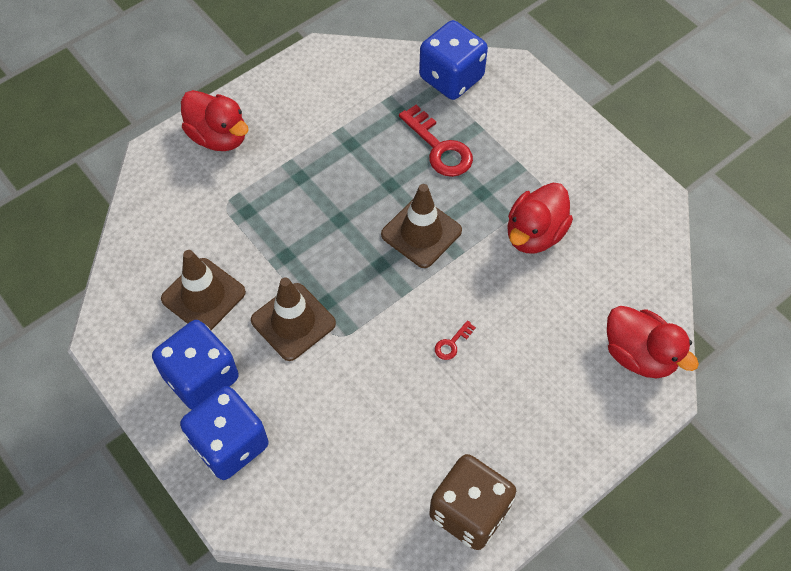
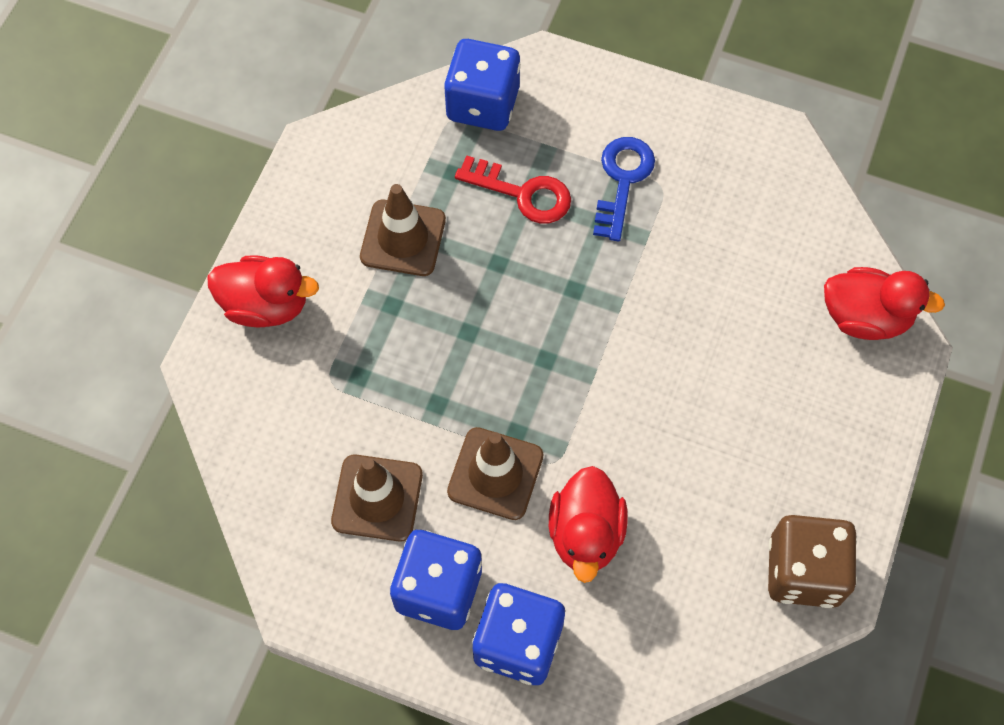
camera: 30 degrees left, 5 degrees up
brown traffic cone [381,184,462,268] -> brown traffic cone moved to [360,184,446,276]
red key [435,320,476,360] -> none
red duck [507,183,573,253] -> red duck moved to [549,466,628,583]
none -> blue key [593,137,655,242]

